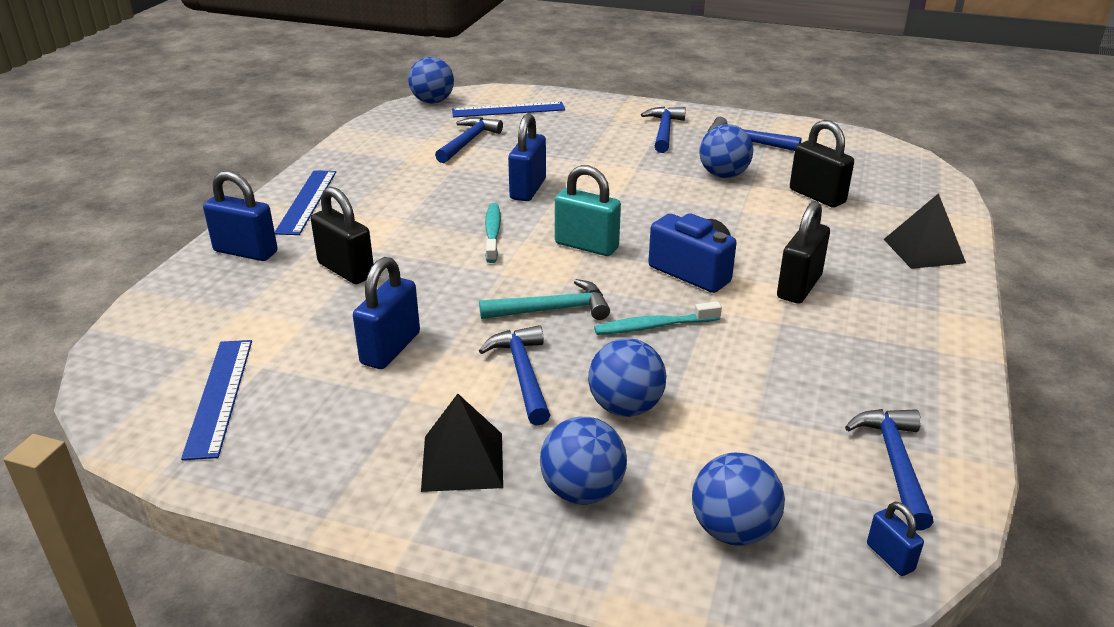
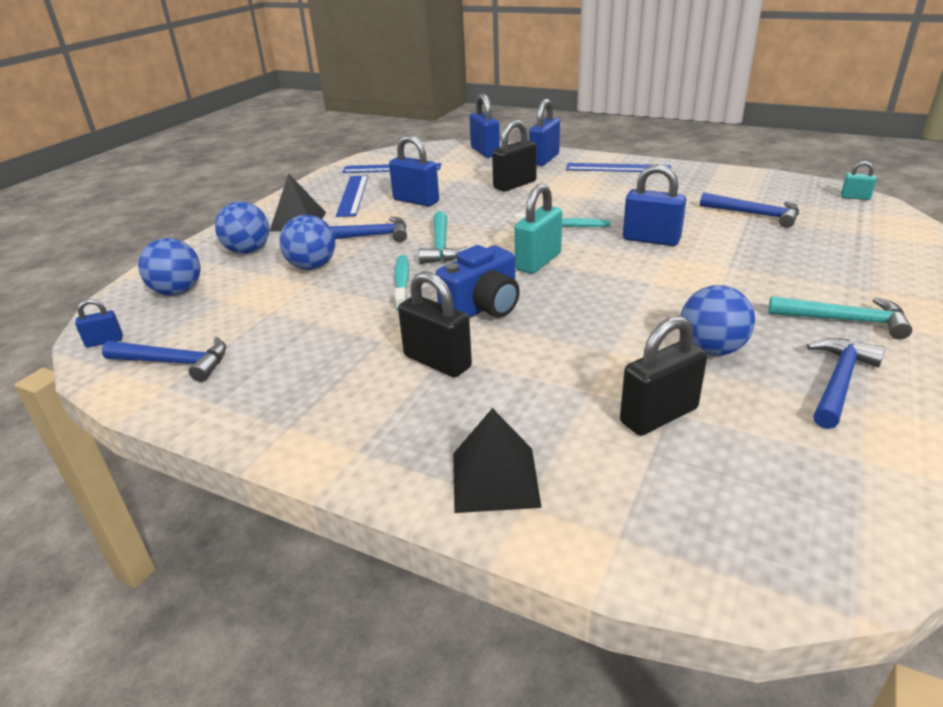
camera: 100 degrees right, 0 degrees up
blue ball [408,57,454,104] -> turquoise padlock [841,161,876,200]
blue ruler [452,102,565,117] -> blue ruler moved to [336,175,368,217]
blue hammer [641,106,686,153] -> turquoise hammer [768,296,912,339]
none -> blue padlock [469,94,500,158]

